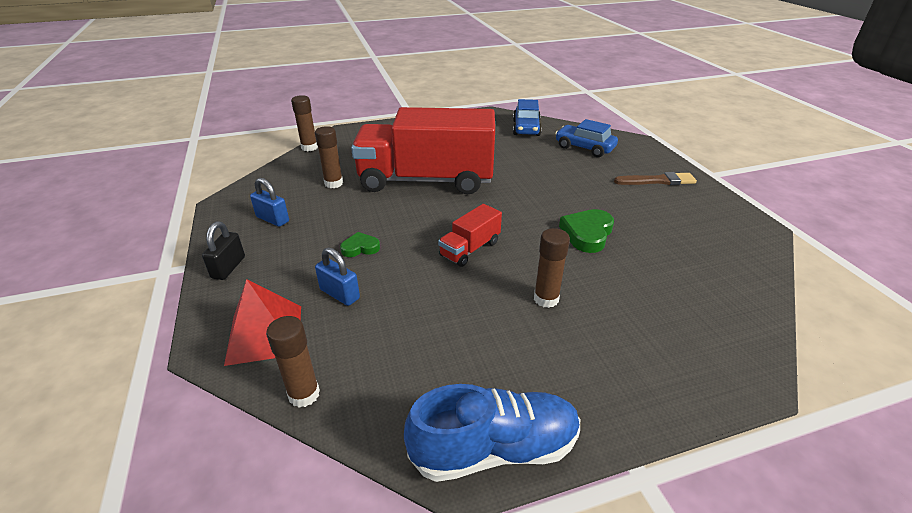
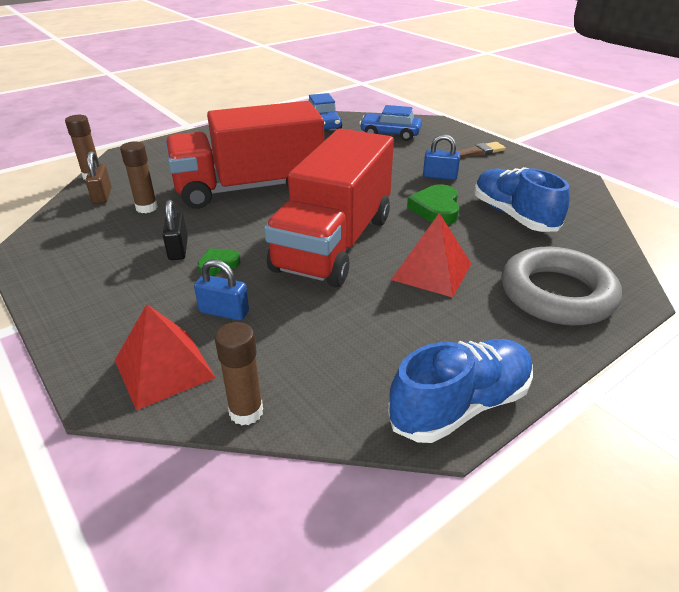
camera: 20 degrees left, 0 degrees up
black padlock [202,222,245,280] -> black padlock moved to [163,200,188,260]
blue padlock [250,178,289,227] -> blue padlock moved to [423,134,460,180]
red truck [438,204,502,267] -> red truck [264,128,394,287], size x2.39
brown glue stick [534,228,570,308] -> red pyramid [391,213,471,297]
none -> brown padlock [85,151,111,204]
none -> blue shoe [474,167,570,232]
none -> grey ring [501,246,622,326]

